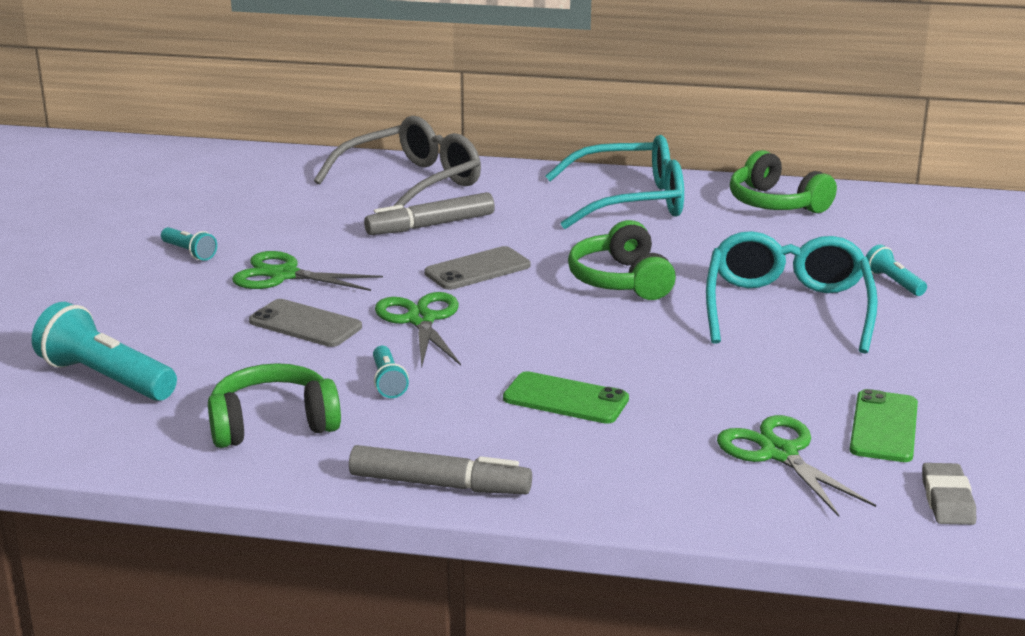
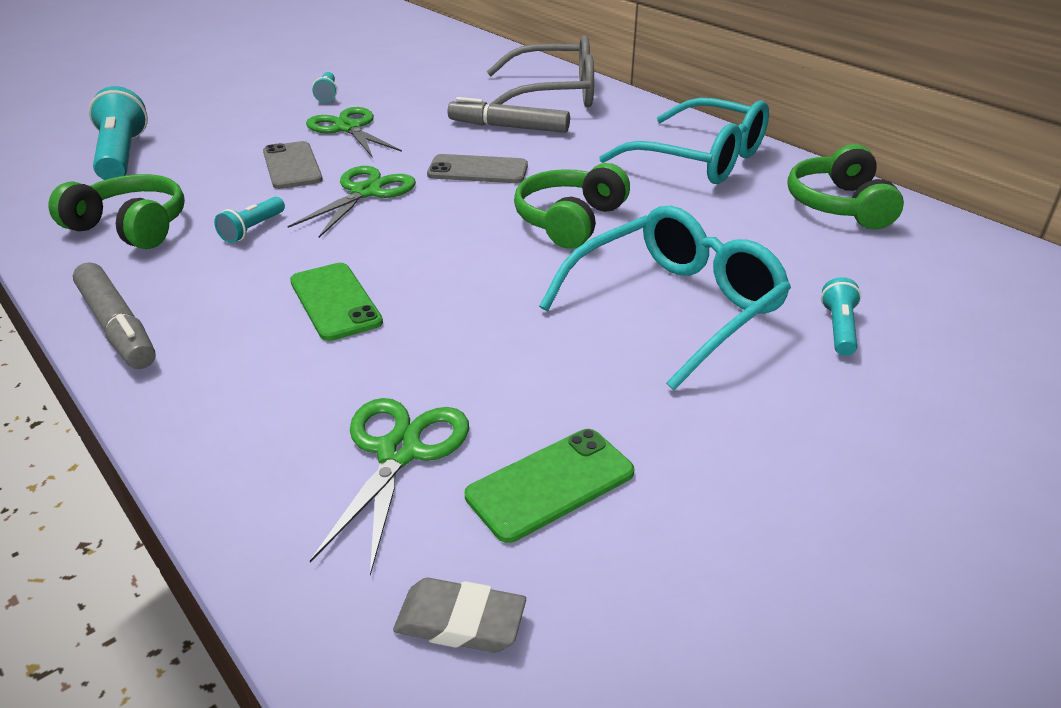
camera: 40 degrees right, 10 degrees up
grey eraser [922,463,976,525] -> grey eraser turned 60 degrees clockwise [393,578,526,653]

